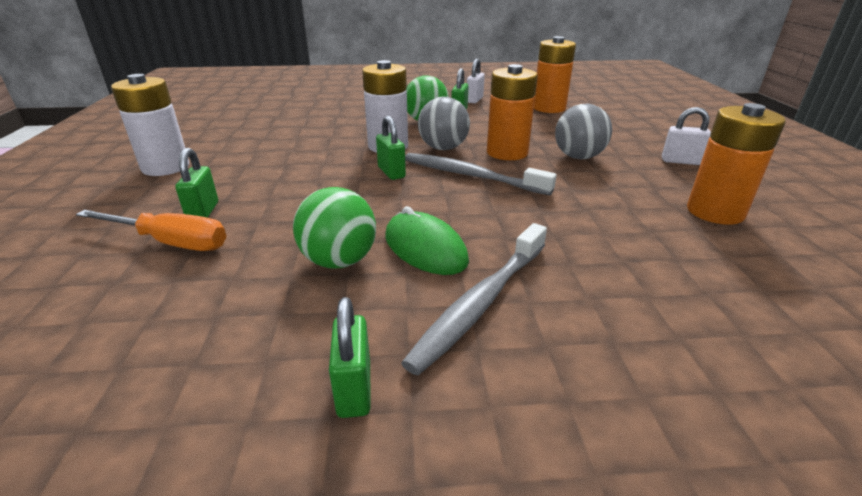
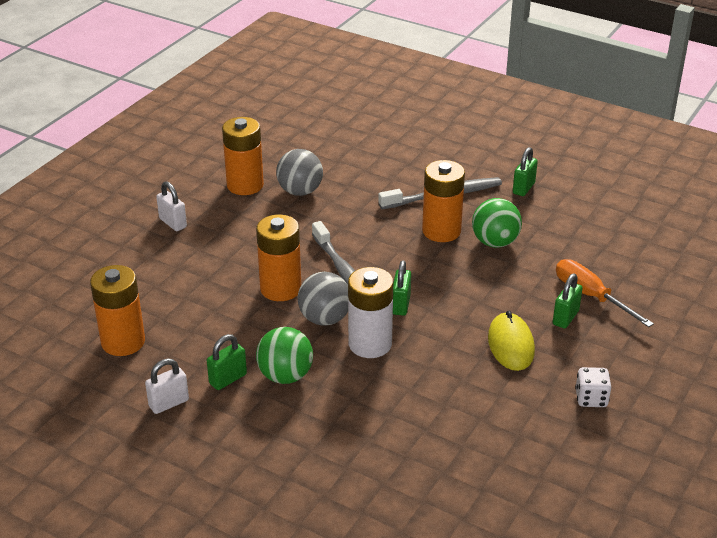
camera: 145 degrees left, 5 degrees up
white battery [111,74,189,176] -> white dice [575,367,611,407]
green mouse [385,206,469,275] -> orange battery [422,160,465,242]
grey ball [555,104,612,159] -> grey ball moved to [276,149,323,196]
none -> yellow mouse [488,311,535,371]

